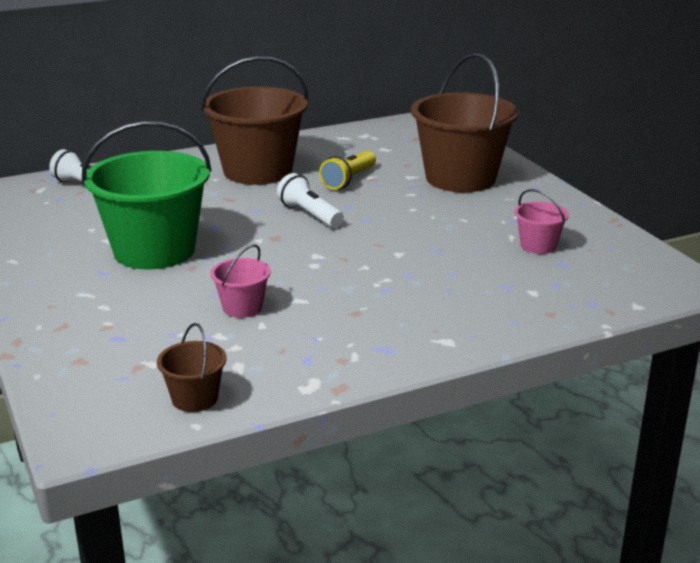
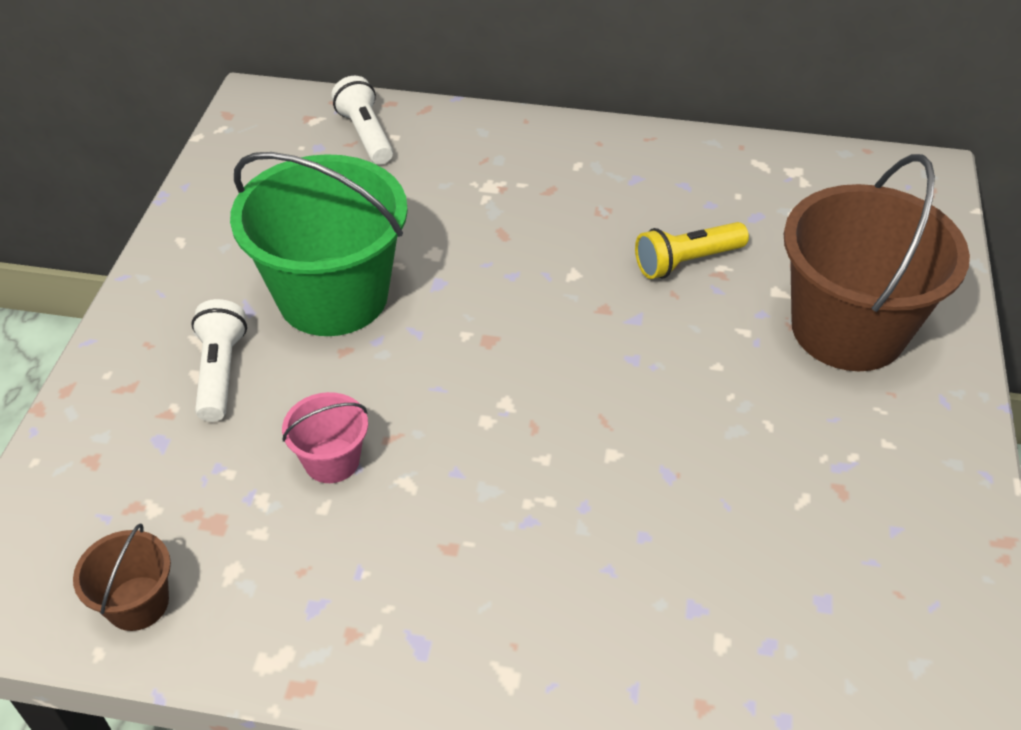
camera: 35 degrees right, 20 degrees up
brown bucket [201,56,308,185] -> none
white flashlight [277,173,344,228] -> white flashlight moved to [191,299,247,422]
pink bucket [515,189,569,254] -> none

